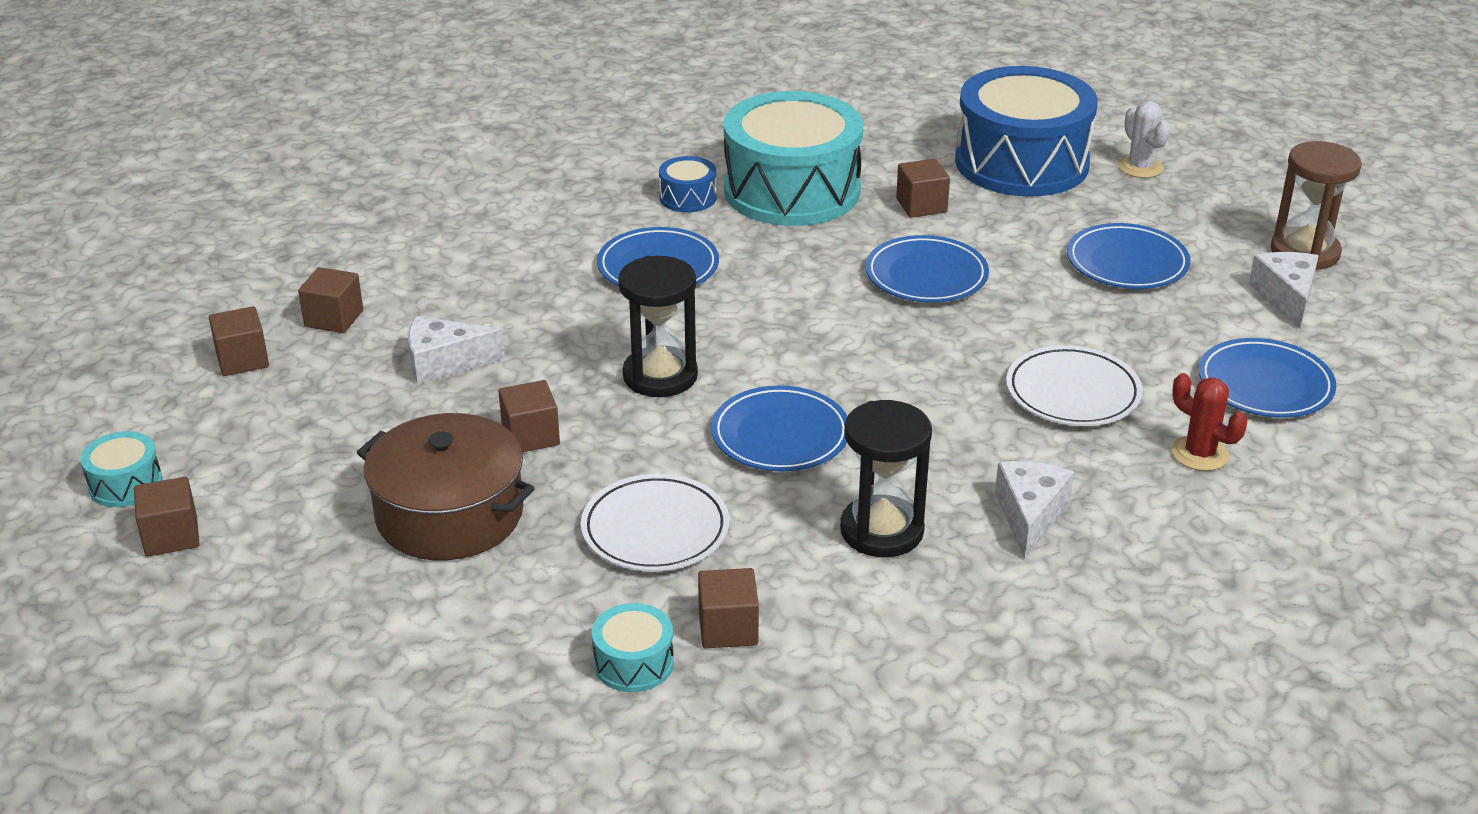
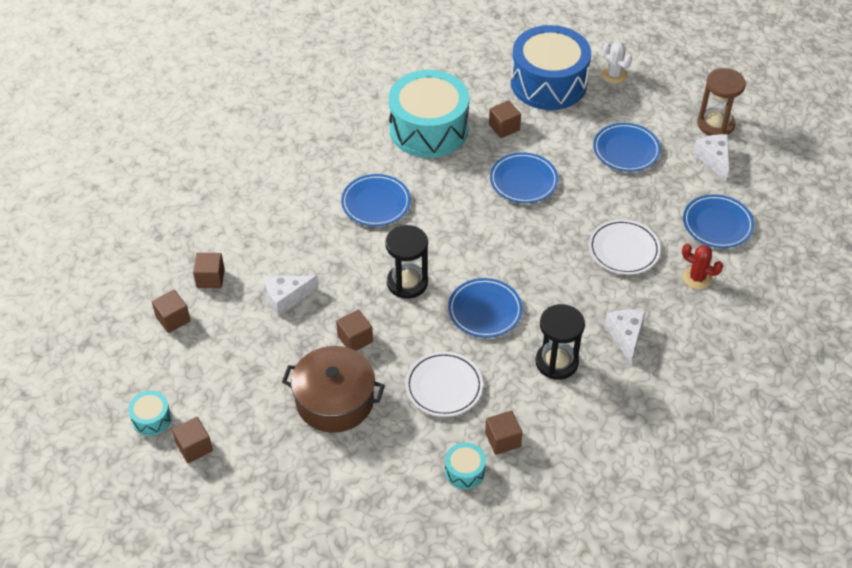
camera: 15 degrees left, 15 degrees up
blue drum [659,156,717,212] -> none

